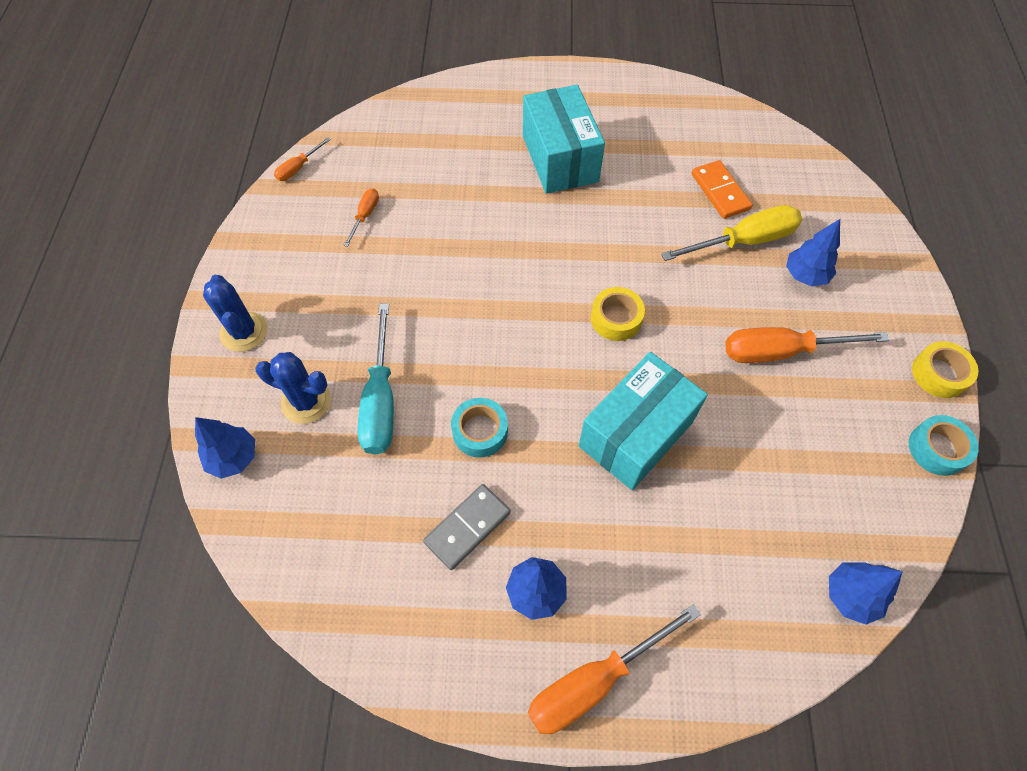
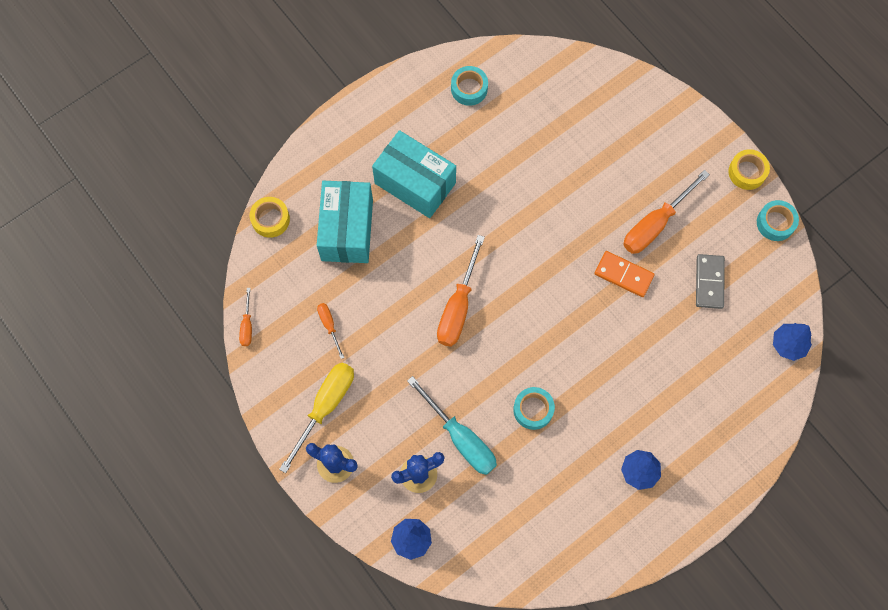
camera: 40 degrees left, 10 degrees up
grey domino [423,484,511,570] -> grey domino moved to [696,254,725,309]
orange screwdriver [528,604,701,734] -> orange screwdriver moved to [437,235,485,347]
turquoise box [579,352,708,490] -> turquoise box moved to [317,181,373,263]
yellow tape [591,287,645,341] -> yellow tape moved to [250,197,290,238]
yellow screwdriver [661,205,802,261] -> yellow screwdriver moved to [279,362,354,473]
orange domino [692,160,753,219] -> orange domino moved to [594,251,655,297]
blue tree [786,219,840,287] -> none
none -> turquoise tape [451,66,488,106]

